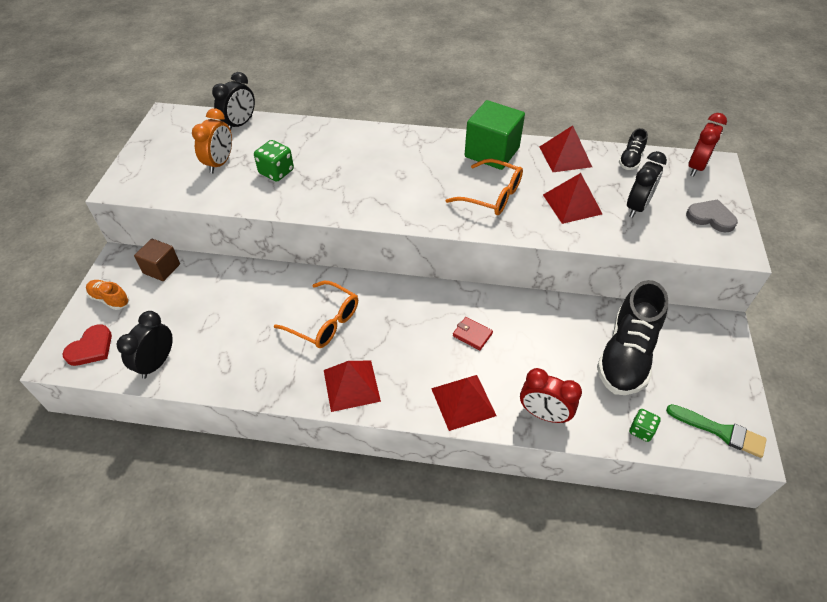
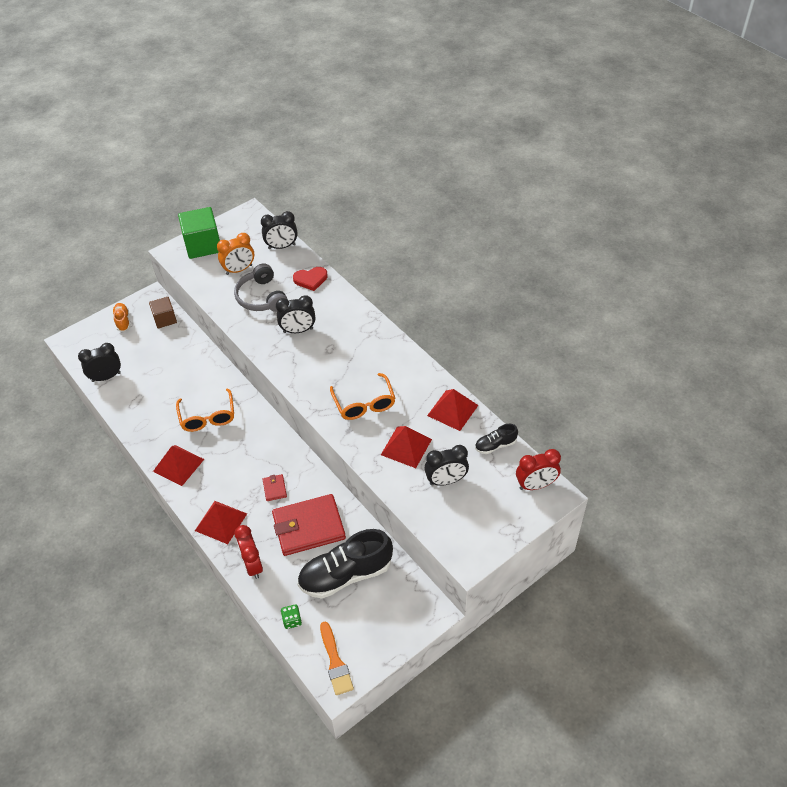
camera: 45 degrees right, 0 degrees up
red heart [62,324,112,366] -> red heart moved to [293,267,328,291]
green dice [254,140,294,182] -> grey headphones [234,263,288,312]
green cube [465,100,525,170] -> green cube moved to [178,207,220,259]
green brush [666,404,767,458] -> orange brush [320,622,354,695]
grey heart [686,199,738,232] -> none
none -> red wallet [272,494,346,556]
none -> black clock [276,295,315,333]

